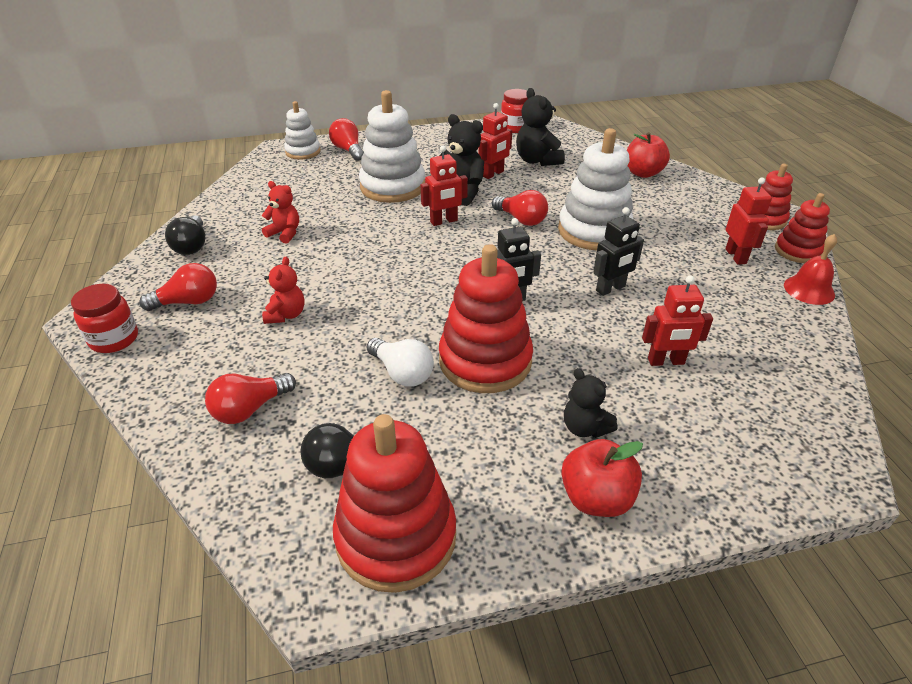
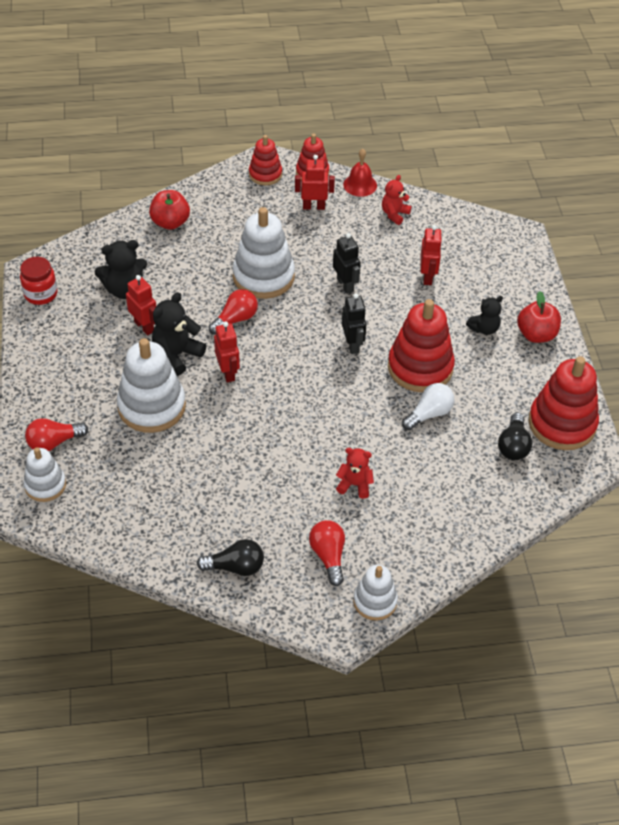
camera: 85 degrees left, 10 degrees up
red jar [71,284,138,353] -> white stacking toy [353,565,398,621]
red light bulb [205,373,296,424] -> none
red teddy bear [262,181,299,244] -> red teddy bear moved to [382,175,412,225]

